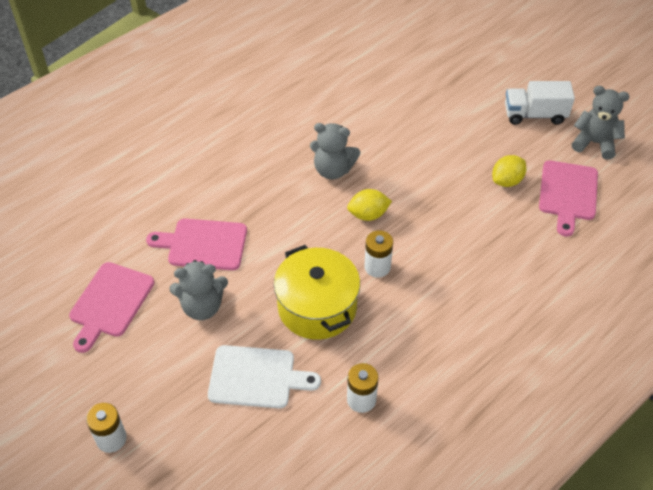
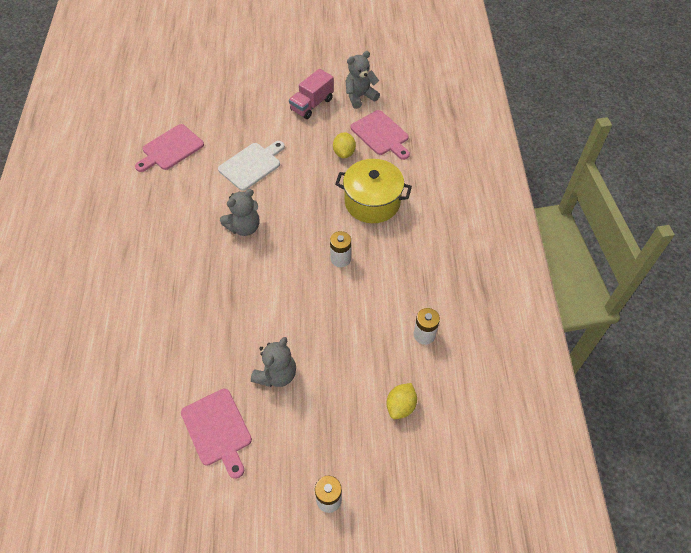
camera: 50 degrees left, 5 degrees up
pink cutting board [146,218,247,270] -> pink cutting board moved to [135,124,204,172]
white cutting board [208,345,321,409] -> white cutting board moved to [218,141,285,191]
yellow pot [274,245,360,340] -> yellow pot moved to [335,159,412,223]
yellow lemon [347,189,392,221] -> yellow lemon moved to [387,383,417,419]
white truck [505,81,575,125] -> pink truck [289,69,334,119]

